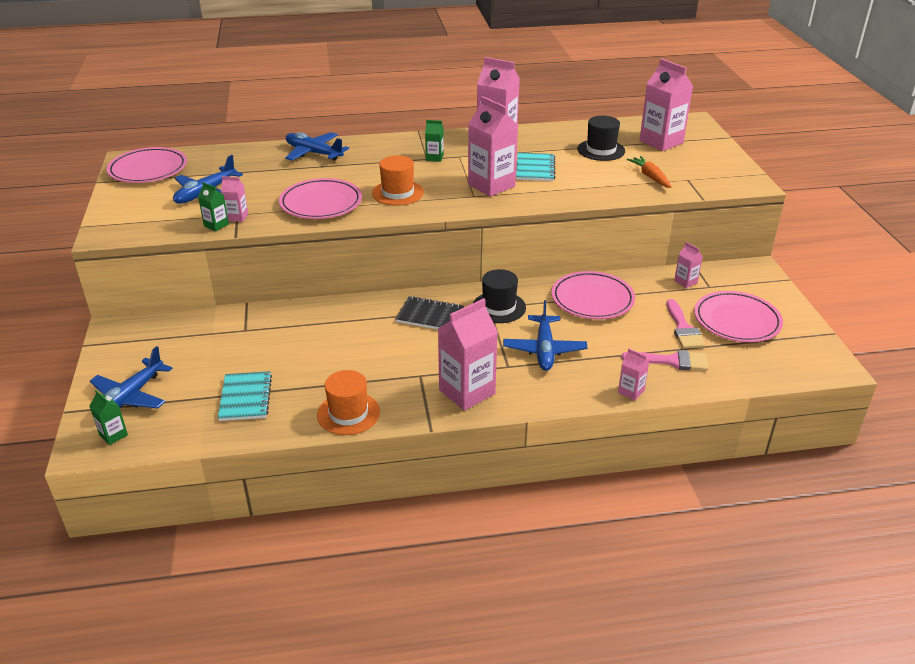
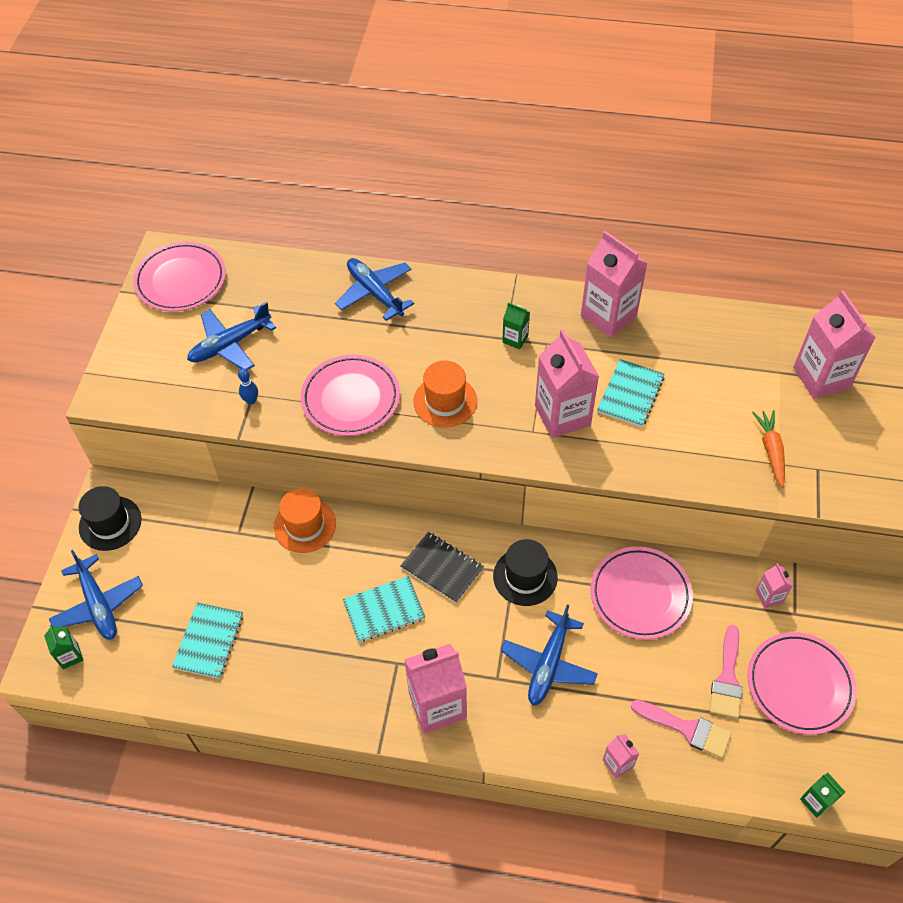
camera: 20 degrees right, 20 degrees up
blue plane [90,346,172,409] -> blue plane turned 75 degrees counterclockwise [49,550,143,640]
green carton [198,182,229,231] -> green carton moved to [800,773,845,818]
pink carton [221,176,248,222] -> blue bowling pin [238,368,258,404]
orange hat [317,370,380,435] -> orange hat moved to [274,488,336,553]
black hat [577,116,625,161] -> black hat moved to [79,486,142,551]
none -> turquoise notebook [343,576,425,642]

